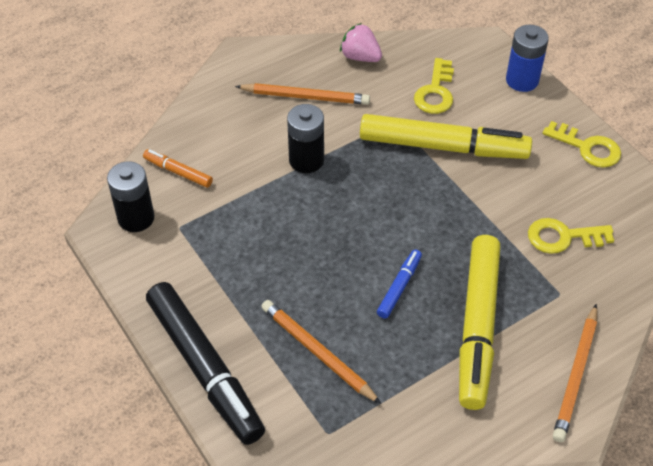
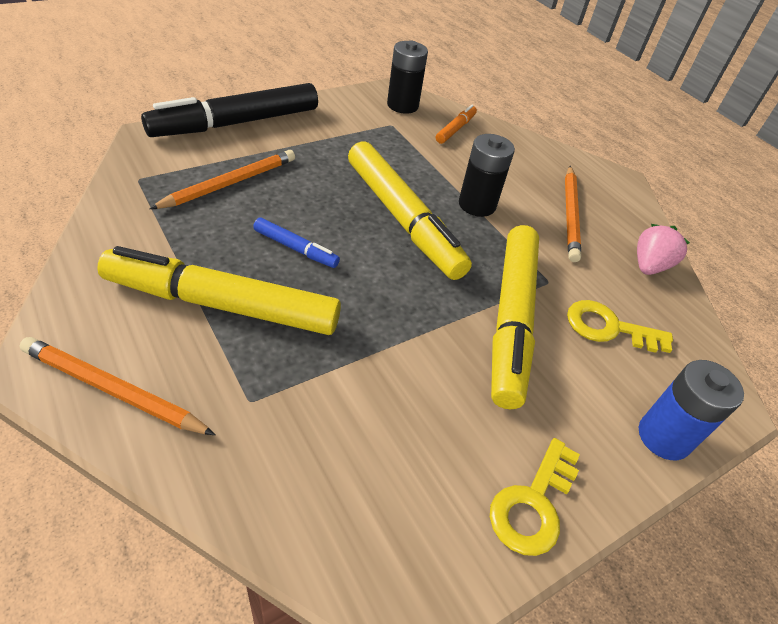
camera: 85 degrees right, 5 degrees down
yellow key [528,218,614,254] -> none
none -> yellow marker [348,142,472,280]

